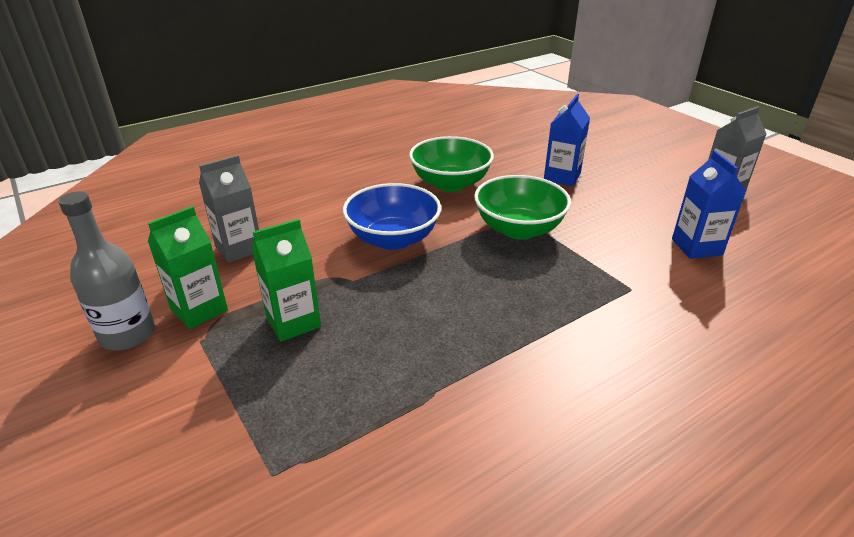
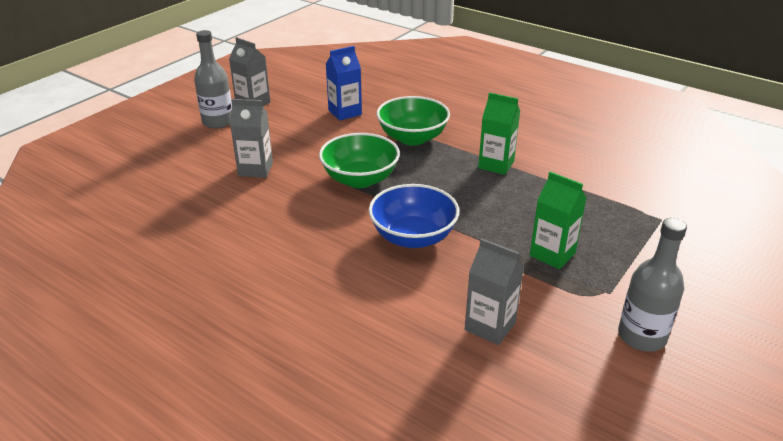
camera: 110 degrees left, 0 degrees up
green carton [148,206,228,329] -> green carton moved to [478,92,520,175]
green bowl [409,136,494,192] -> green bowl moved to [376,96,450,145]
blue carton [544,94,590,186] -> grey carton [230,99,273,178]
none -> grey bottle [194,30,232,129]

